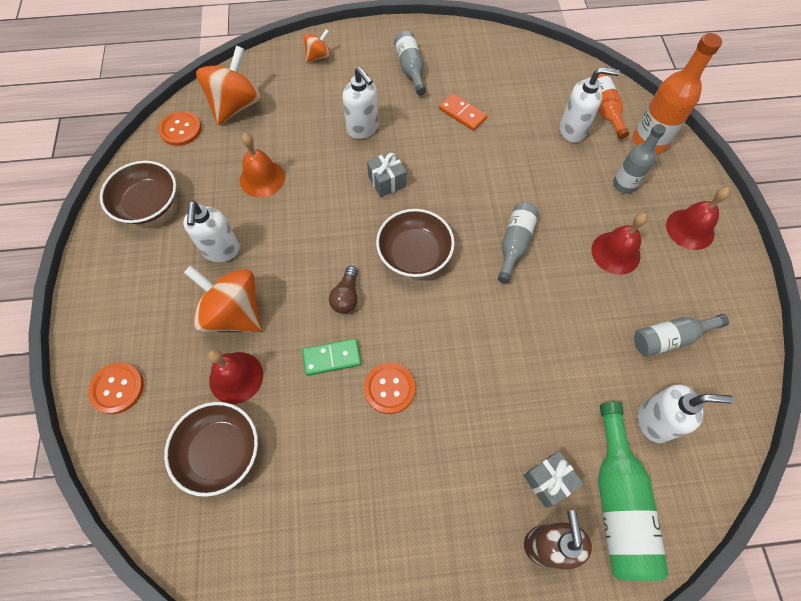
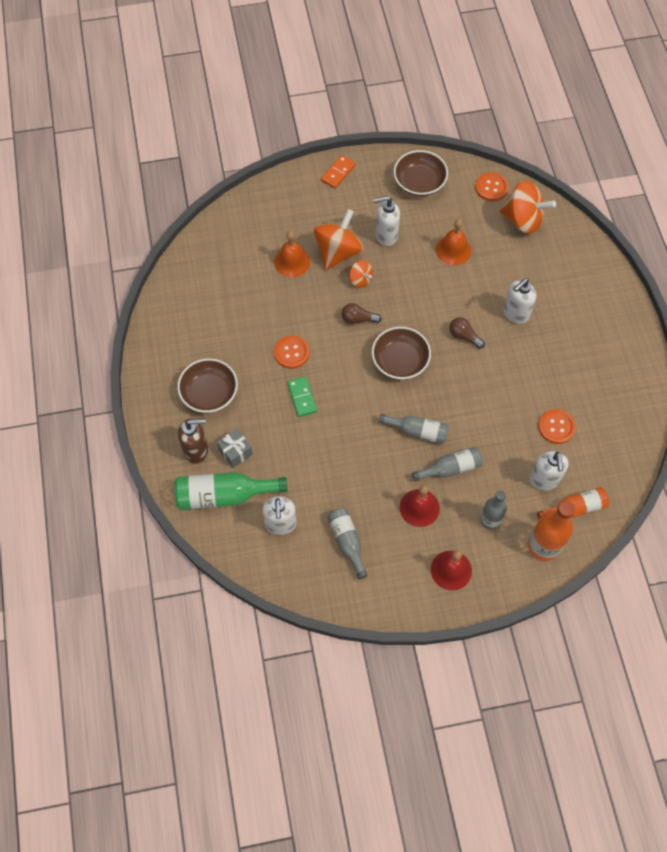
camera: 85 degrees right, 0 degrees up
orange button [88,362,144,414] -> orange button moved to [538,409,576,444]
brown bowl [164,402,258,497] -> brown bowl moved to [177,358,238,413]
red bell [208,349,263,404] -> orange bell [274,231,310,277]
green domino [302,339,362,376] -> green domino moved to [287,376,317,417]
orange spinning top [304,29,330,63] -> orange spinning top moved to [349,260,373,288]
grey gift [367,151,406,197] -> brown light bulb [449,317,485,349]
grey bottle [394,31,426,95] -> grey bottle moved to [412,447,483,481]
orange domino [439,93,487,131] -> orange domino moved to [321,155,356,189]

